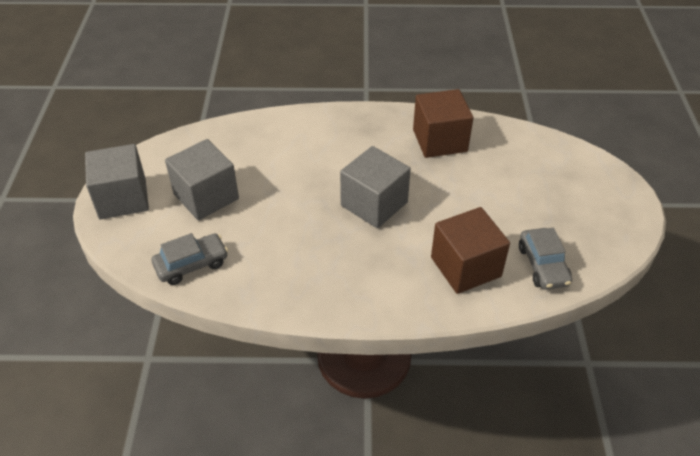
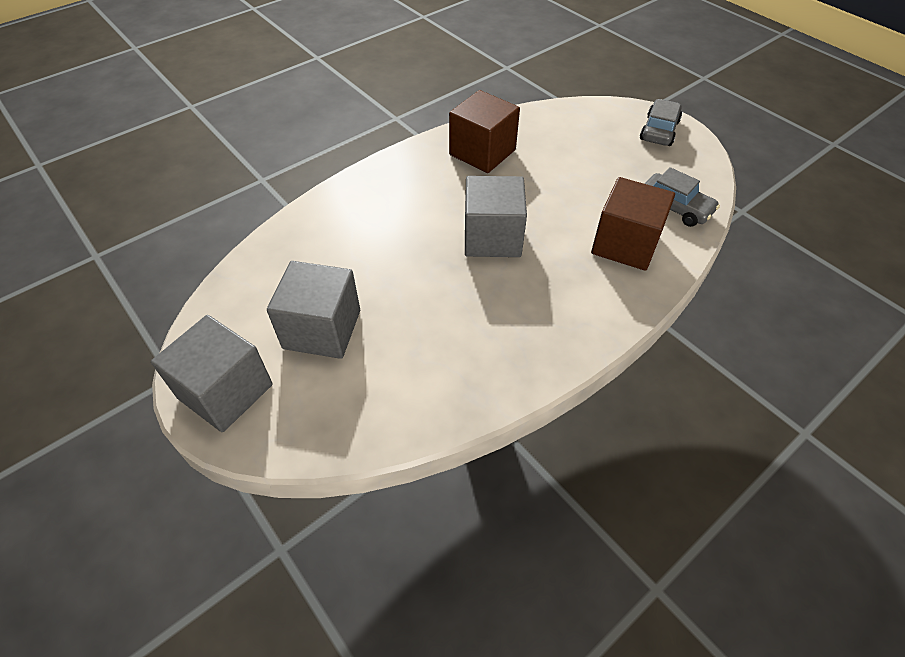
camera: 40 degrees left, 5 degrees up
grey car [152,233,228,285] -> grey car moved to [640,99,682,146]

